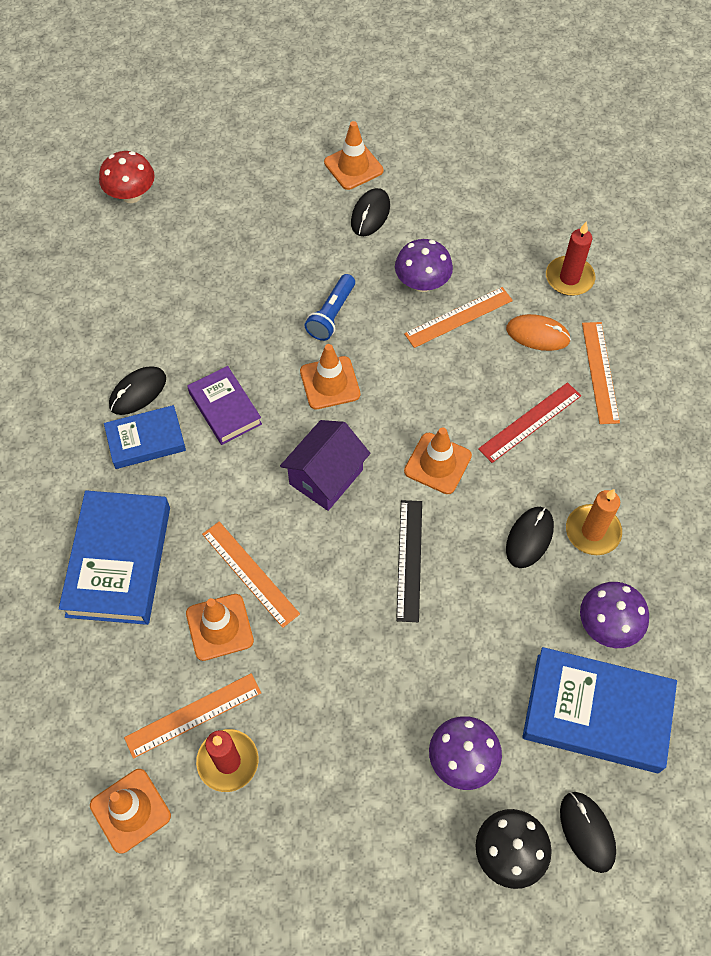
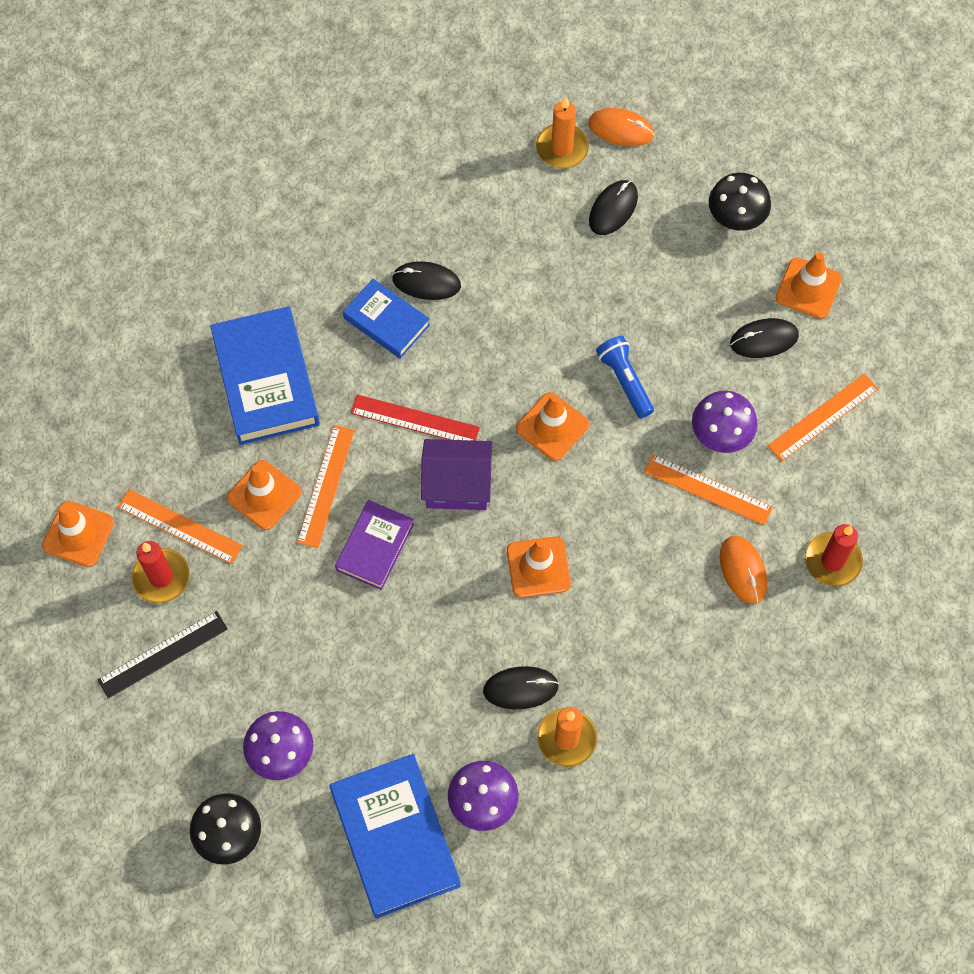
camera: 55 degrees right, 5 degrees up
blue book [59,490,170,625] -> blue book turned 75 degrees counterclockwise [210,306,320,445]
red mushroom [99,151,155,203] -> orange mouse [588,108,654,146]
purple book [187,366,262,445] -> purple book moved to [335,500,414,590]
blue flashlight [304,274,355,341] -> blue flashlight turned 75 degrees clockwise [596,336,654,418]
black ruler [396,500,422,622] -> black ruler moved to [98,611,228,699]
red ruler [478,382,581,463] -> red ruler moved to [351,394,480,441]
black mouse [560,792,616,873] -> black mouse moved to [589,180,638,235]
orange ruler [582,322,620,424] -> orange ruler moved to [768,374,878,462]
none -> orange candle [536,97,589,168]
none -> black mushroom [709,173,771,231]

